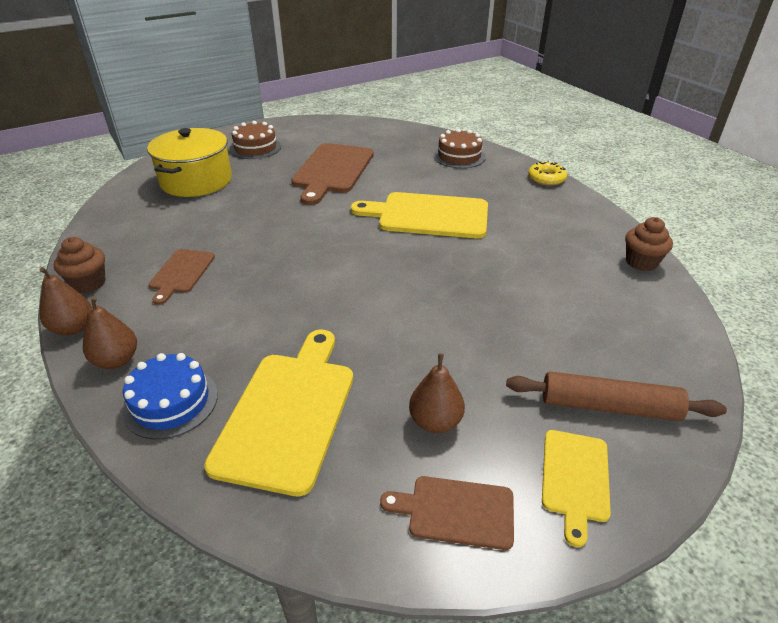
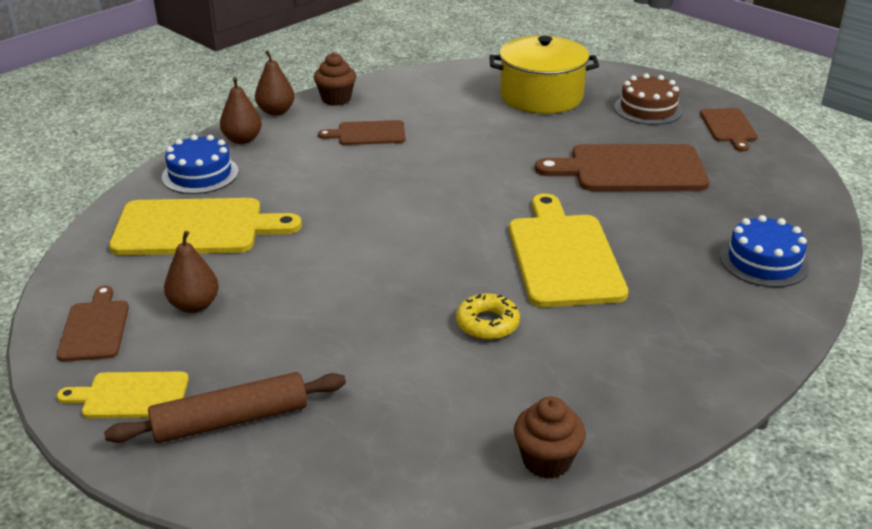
camera: 75 degrees right, 5 degrees down
brown cake [433,128,486,168] -> blue cake [720,215,809,287]
brown rolling pin [506,372,727,421] -> brown rolling pin turned 75 degrees clockwise [104,372,346,443]
yellow donut [528,161,567,186] -> yellow donut moved to [456,293,520,340]
none -> brown cutting board [700,108,758,151]

